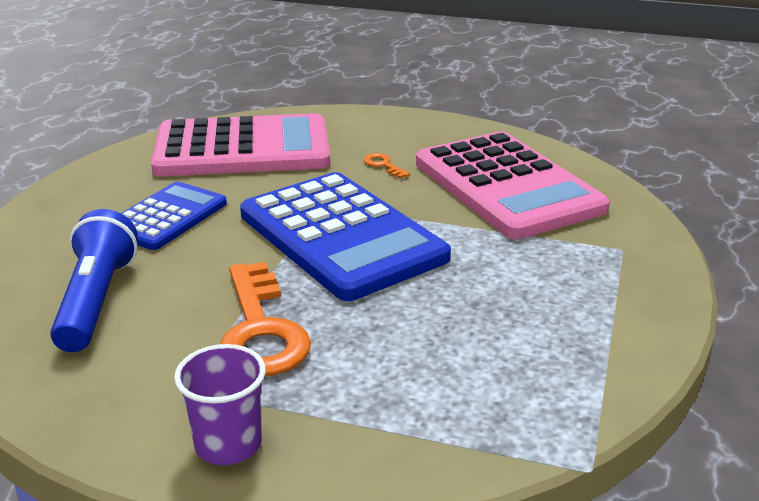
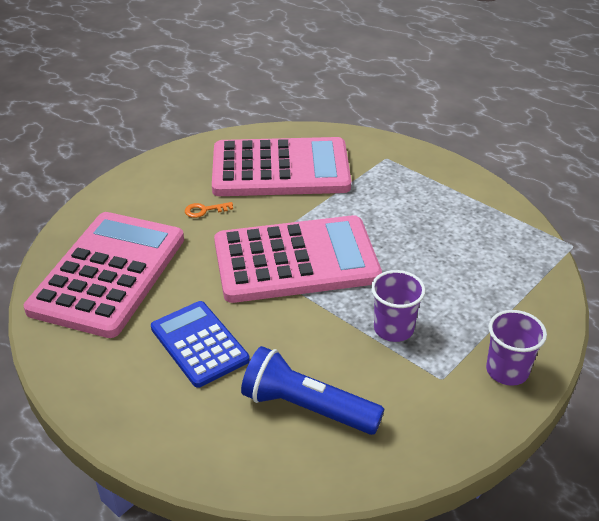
camera: 65 degrees left, 10 degrees up
orange key [220,262,311,376] -> purple cup [371,270,426,342]
blue calculator [240,172,451,301] -> pink calculator [214,215,382,303]

